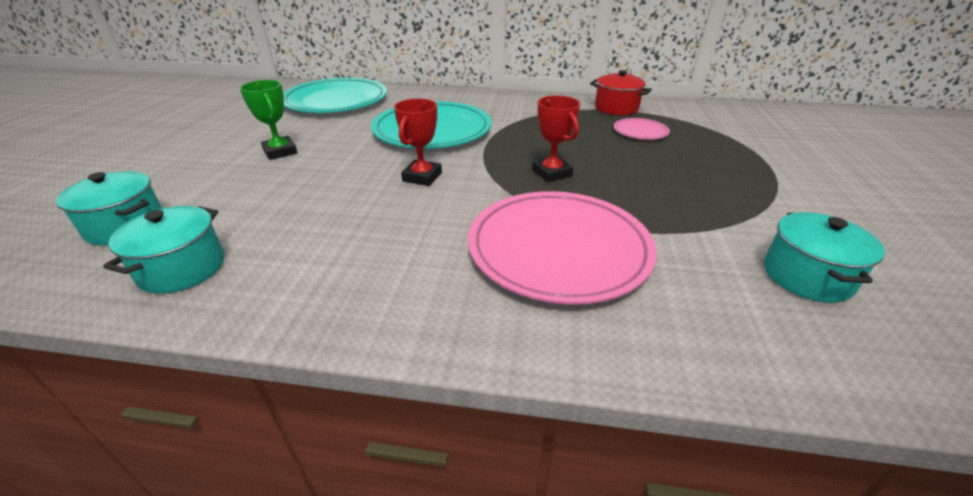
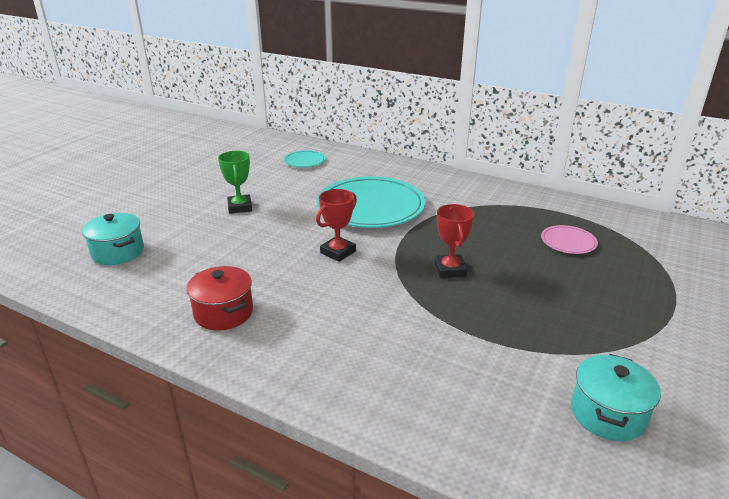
camera: 20 degrees right, 5 degrees down
turquoise pot [103,206,224,294] -> none
turquoise plate [283,78,387,113] -> turquoise plate [284,150,326,168], size x0.45
pink plate [468,191,657,305] -> none
red pot [590,70,652,115] -> red pot moved to [186,266,253,331]

